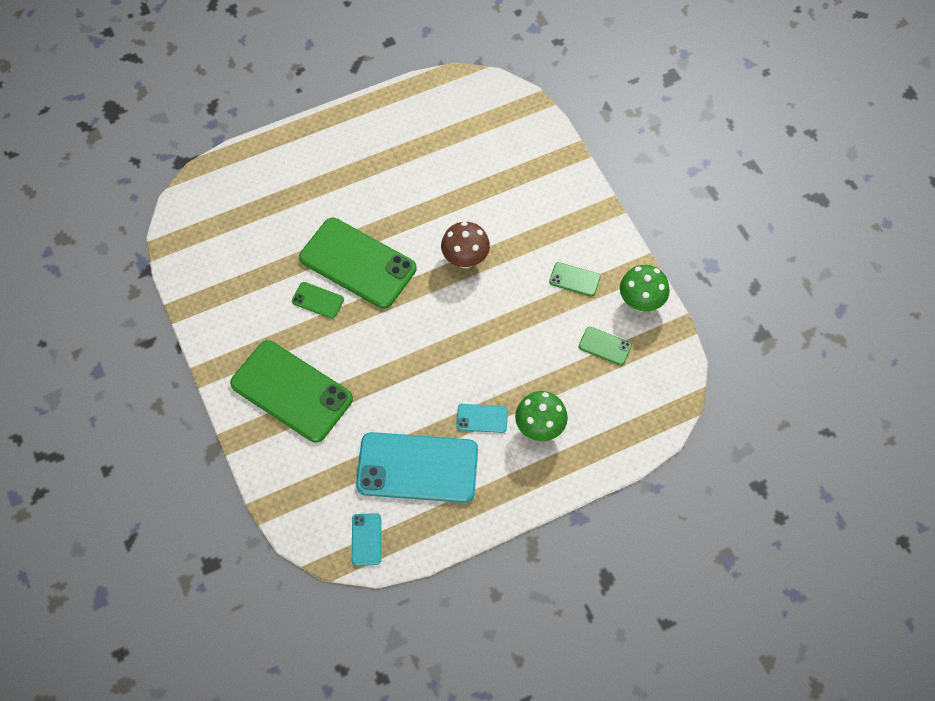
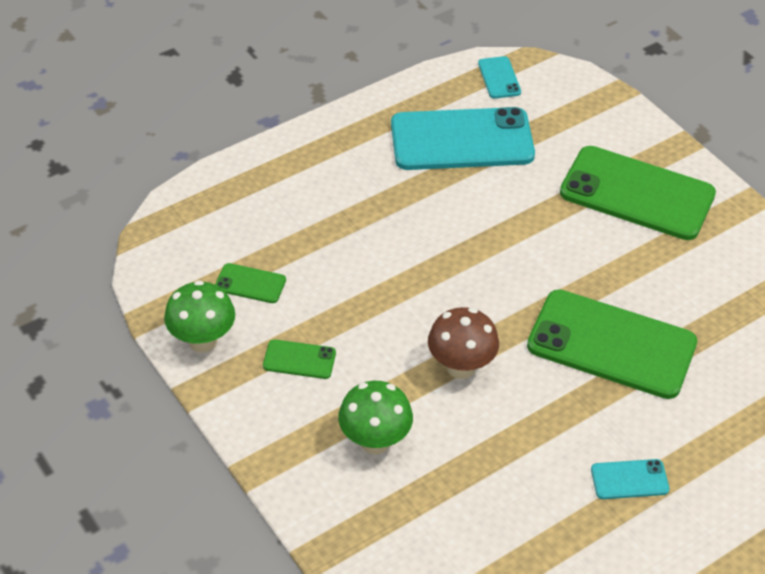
camera: 170 degrees right, 15 degrees down
green phone [292,282,344,319] -> none
turquoise phone [456,404,508,433] -> turquoise phone moved to [591,459,669,499]
green mushroom [515,391,568,441] -> green mushroom moved to [338,381,413,454]

